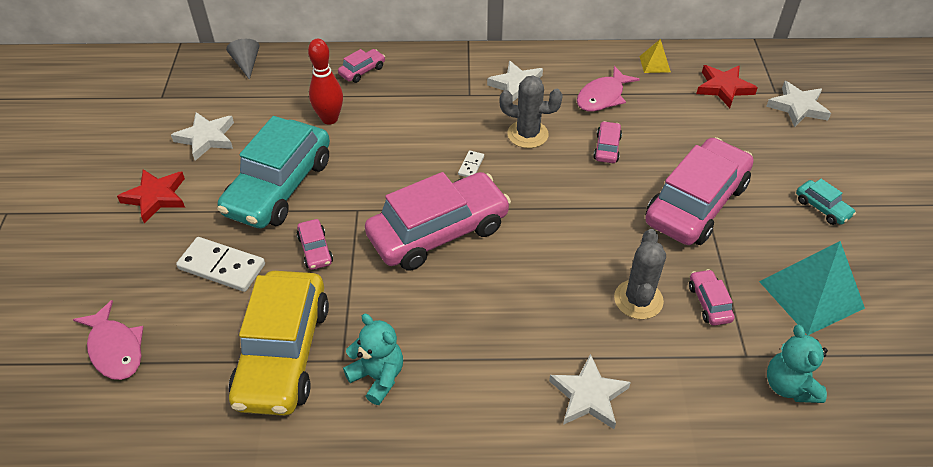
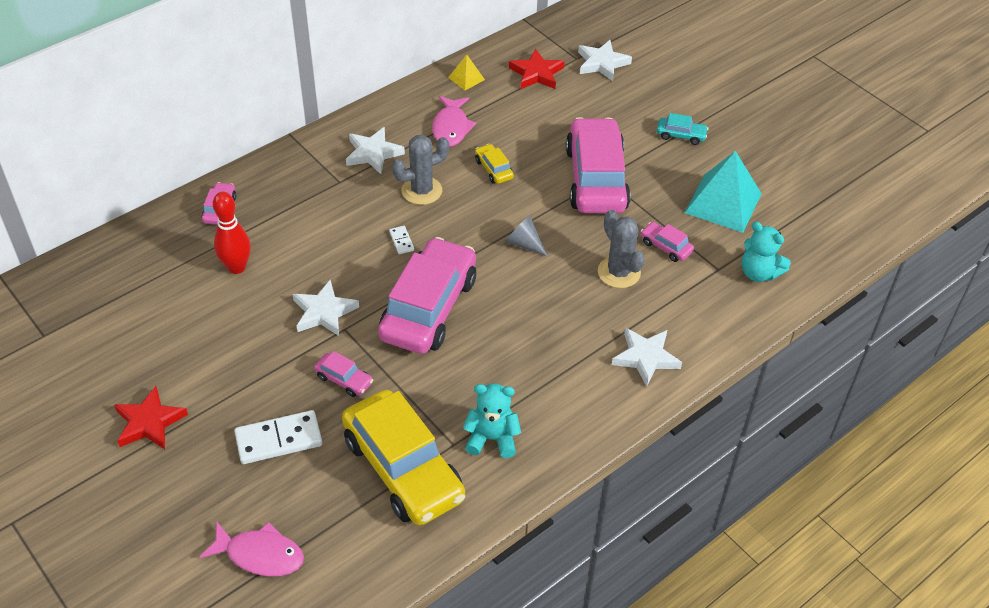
camera: 40 degrees left, 0 degrees up
white star [171,112,234,161] -> white star moved to [293,280,359,336]
turquoise car [217,116,330,228] -> none
grey cone [226,39,259,80] -> grey cone moved to [505,215,547,256]
pink car [593,121,622,163] -> yellow car [475,144,514,184]

